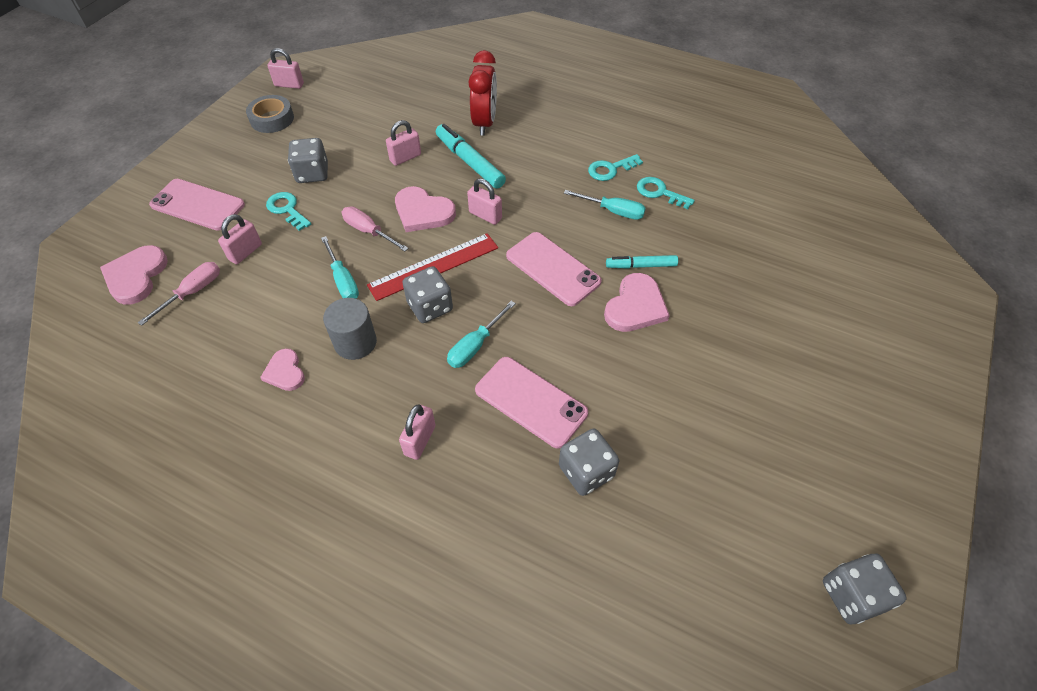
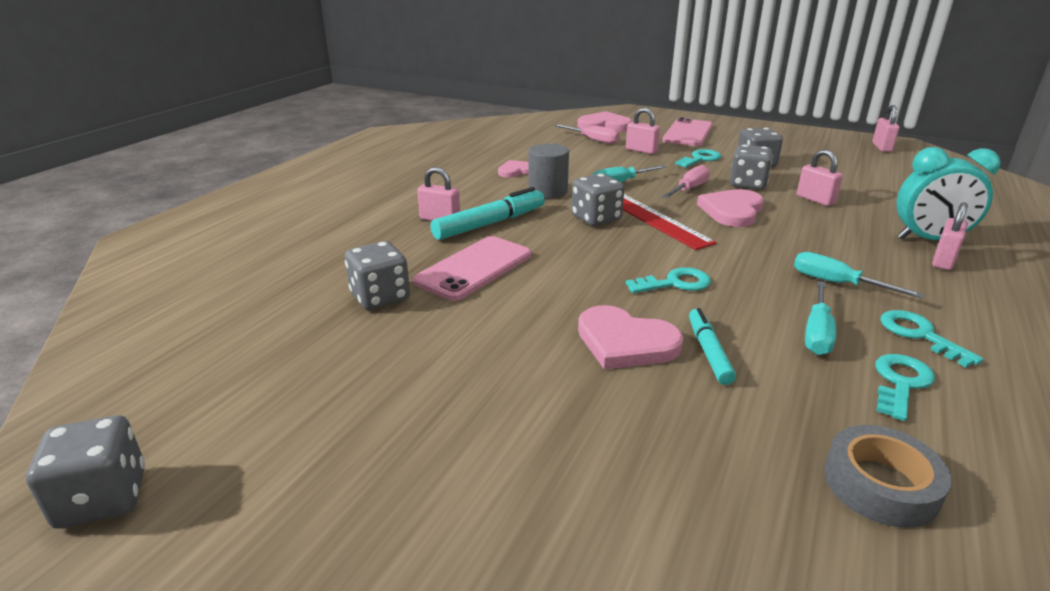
camera: 90 degrees right, 25 degrees down
grey tape [246,95,294,133] -> grey tape moved to [824,425,952,528]
turquoise marker [436,124,506,189] -> turquoise marker moved to [430,187,545,240]
turquoise screwdriver [447,301,516,368] -> turquoise screwdriver moved to [794,252,925,299]
pink padlock [467,178,502,225] -> pink padlock moved to [932,202,968,270]
red clock [469,50,497,136] -> turquoise clock [897,147,1001,240]
pink phone [506,232,602,306] -> turquoise key [626,267,711,293]
none -> grey dice [729,145,773,190]

